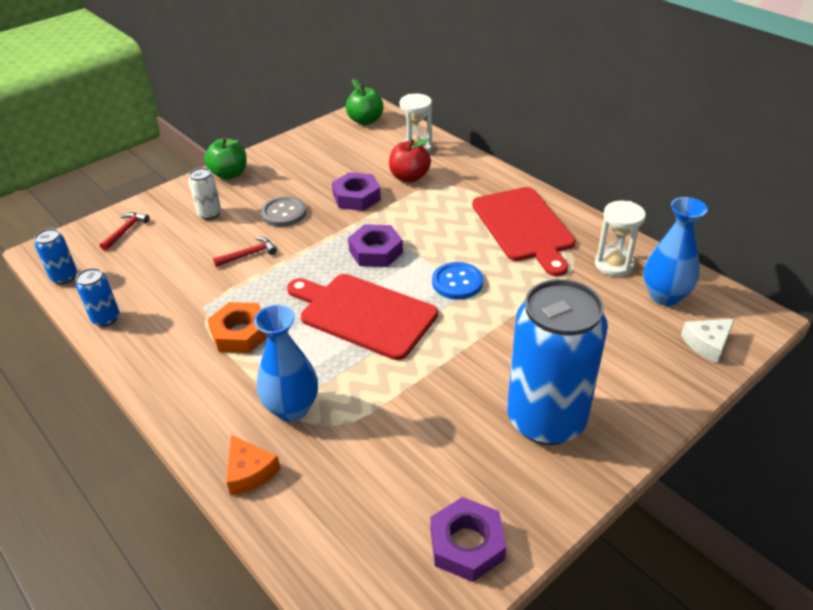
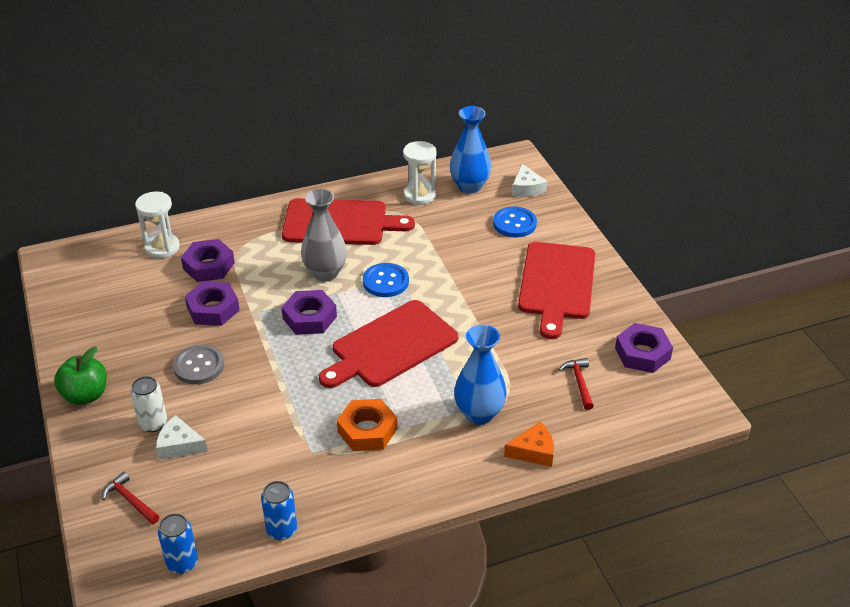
camera: 70 degrees left, 0 degrees up
red hammer [213,237,277,267] -> red hammer moved to [559,358,594,410]
green apple [346,79,384,125] -> none
red apple [389,138,431,183] -> purple nut [181,239,235,282]
blue can [507,279,608,445] -> red cutting board [518,242,595,339]
none -> white cheese [156,415,208,460]
none -> grey vase [301,189,347,282]
none -> blue button [493,206,537,237]

